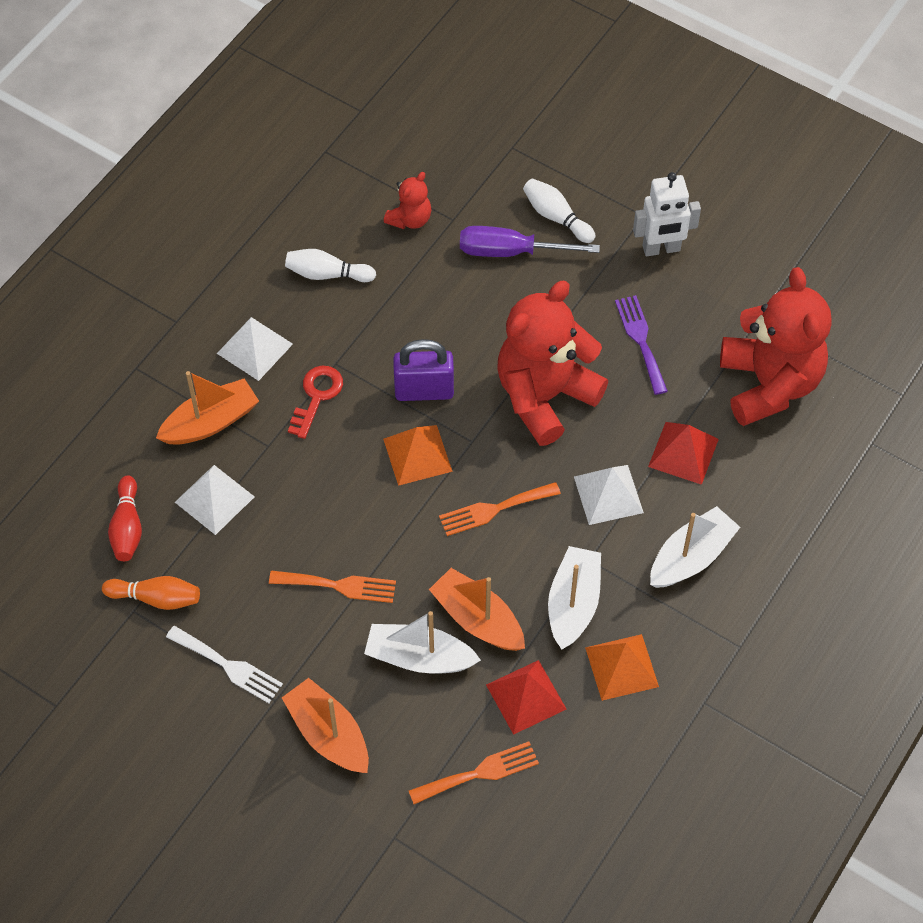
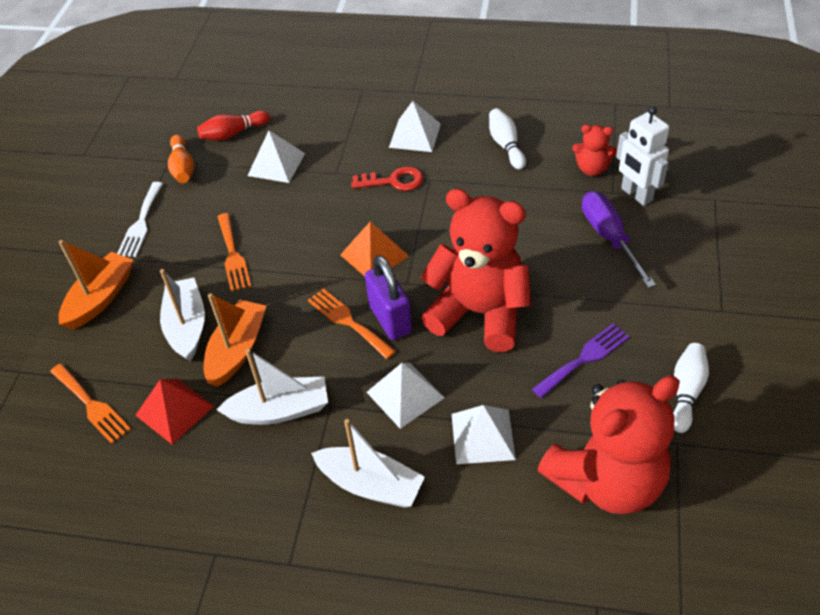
camera: 70 degrees right, 10 degrees down
orange boat [156,371,259,445] -> none
purple padlock [393,339,454,401] -> purple padlock moved to [365,255,412,340]
white bowling pin [523,178,595,243] -> white bowling pin moved to [673,343,709,433]
orange pyramid [585,634,659,701] -> none
white robot [633,172,701,256] -> white robot moved to [616,106,669,206]
red pyramid [648,422,719,485] -> white pyramid [452,405,516,464]

